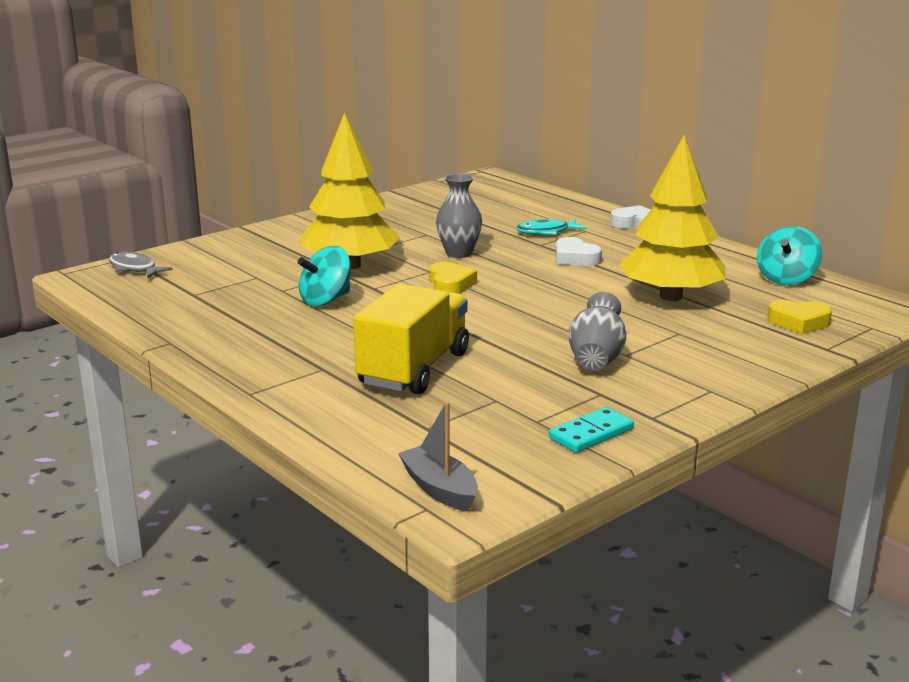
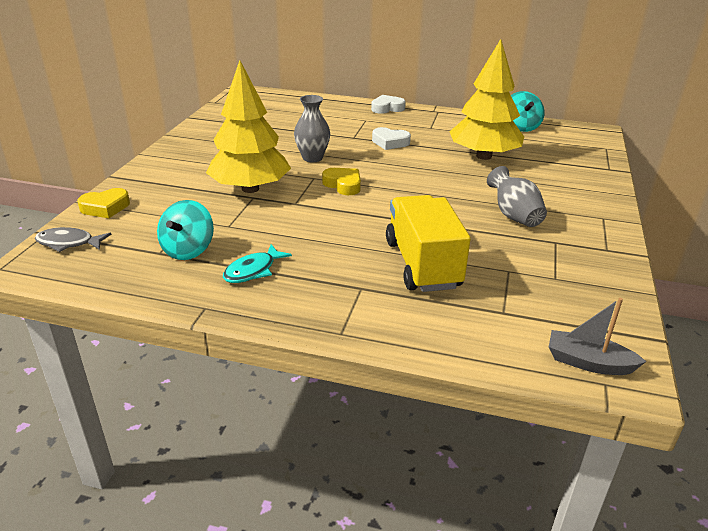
camera: 35 degrees left, 10 degrees up
turquoise spinning top [297,246,351,306] -> turquoise spinning top moved to [157,200,214,260]
turquoise fish [516,219,586,235] -> turquoise fish moved to [223,244,292,283]
turquoise domino [549,407,634,453] -> none
yellow heart [767,300,832,334] -> yellow heart moved to [77,188,130,218]

